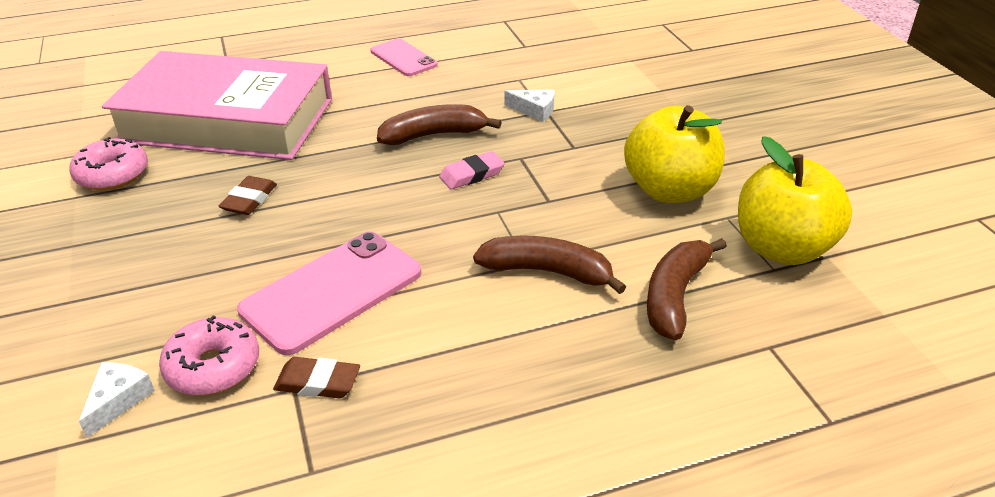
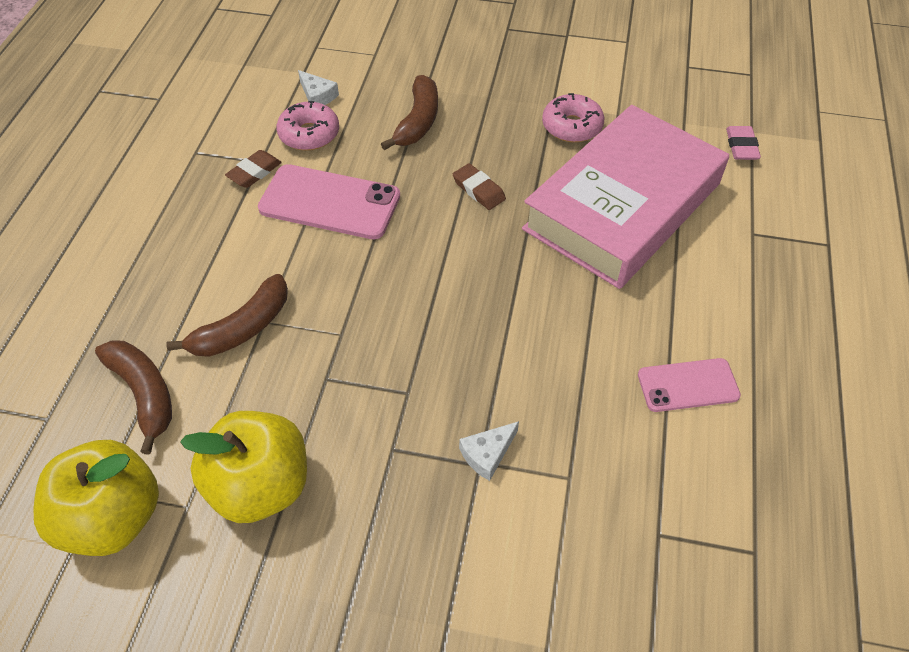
camera: 120 degrees right, 15 degrees up
pink phone [237,232,421,355] -> pink phone turned 60 degrees counterclockwise [258,164,400,239]
brown banana [377,104,502,145] -> brown banana moved to [381,75,438,150]
pink eraser [439,151,505,190] -> pink eraser moved to [726,126,761,160]

